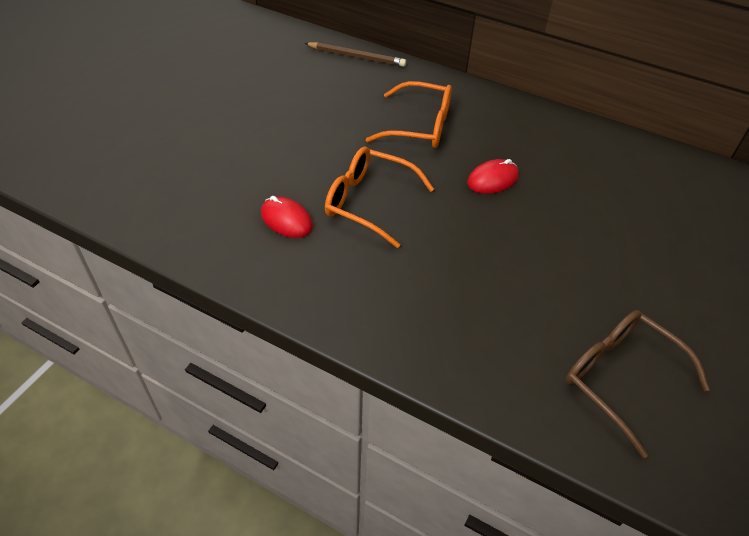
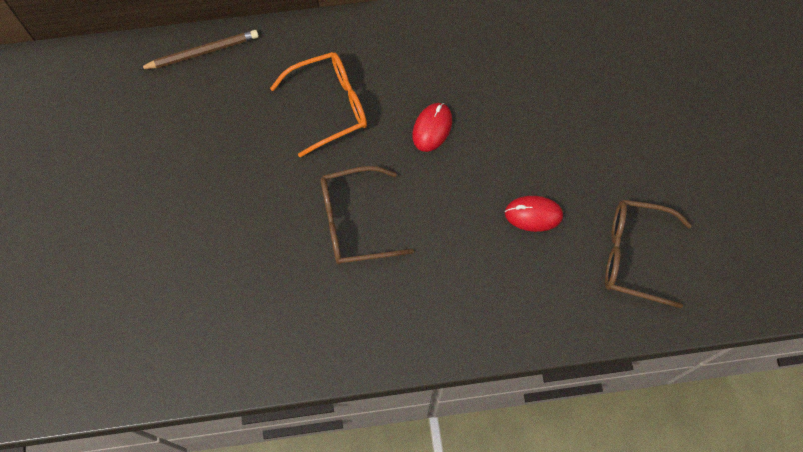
camera: 35 degrees left, 20 degrees up
red mouse [261,196,313,238] -> red mouse moved to [505,196,563,232]
orange glasses [325,147,434,248] -> brown glasses [321,166,414,264]

